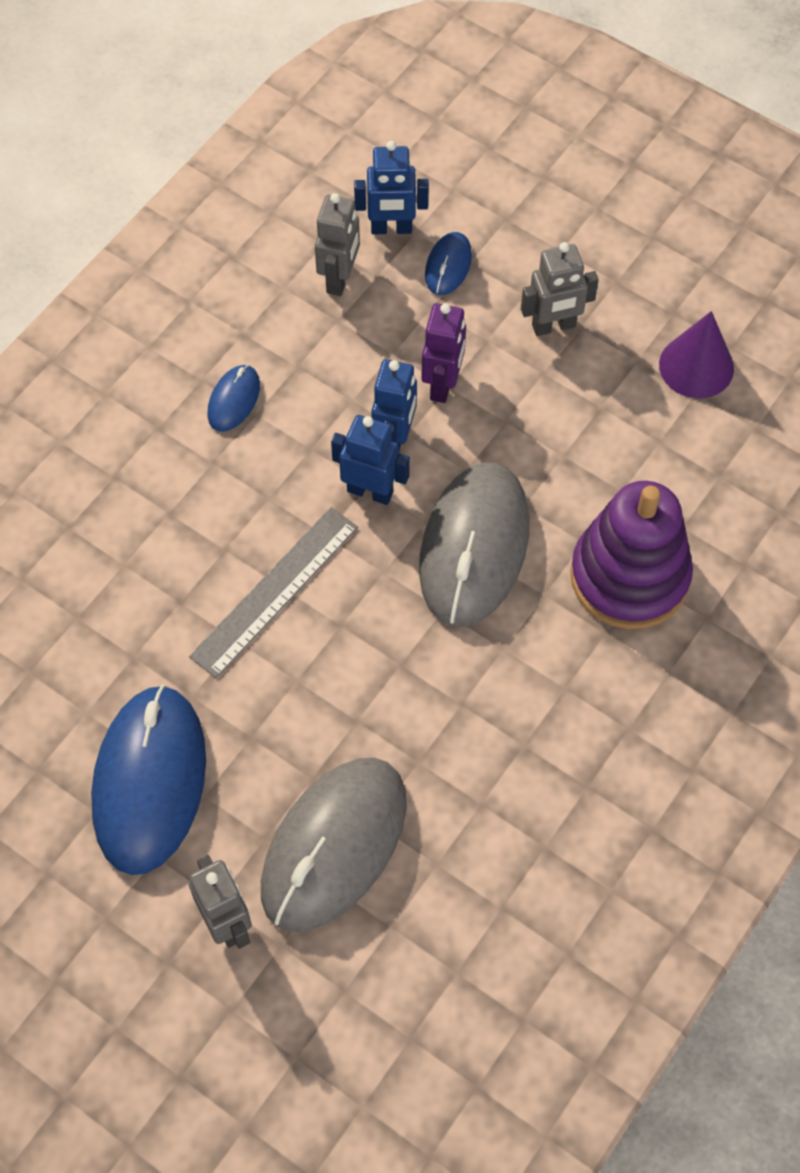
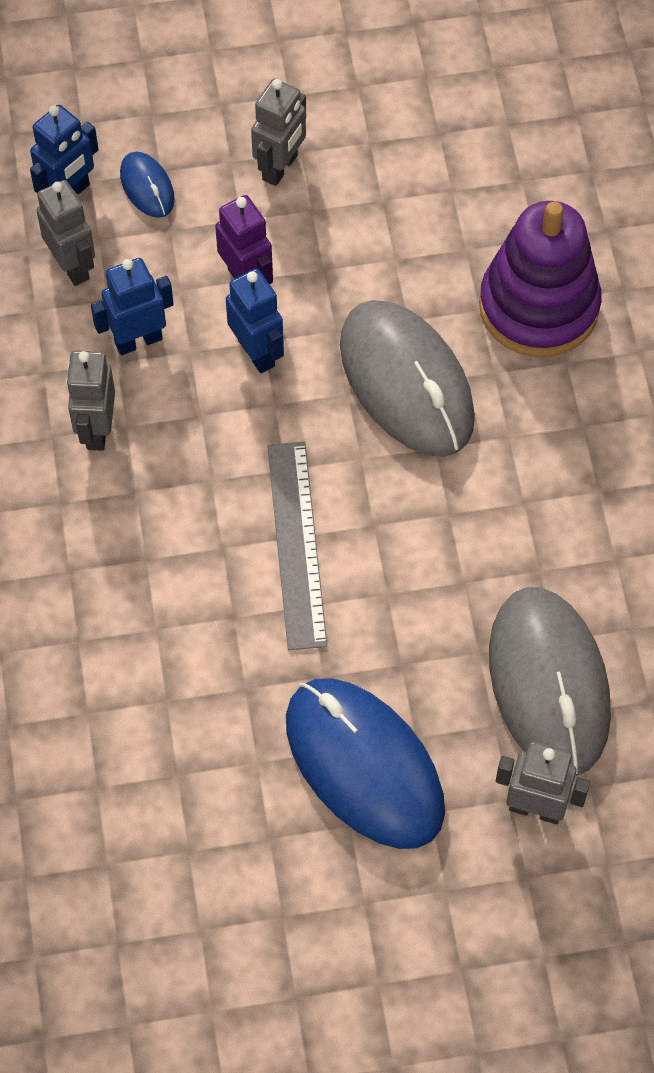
camera: 45 degrees left, 0 degrees up
blue mouse [207,365,260,432] -> grey robot [66,350,115,451]
blue robot [331,415,410,505] -> blue robot moved to [91,258,174,355]
purple cone [659,311,734,398] -> none

